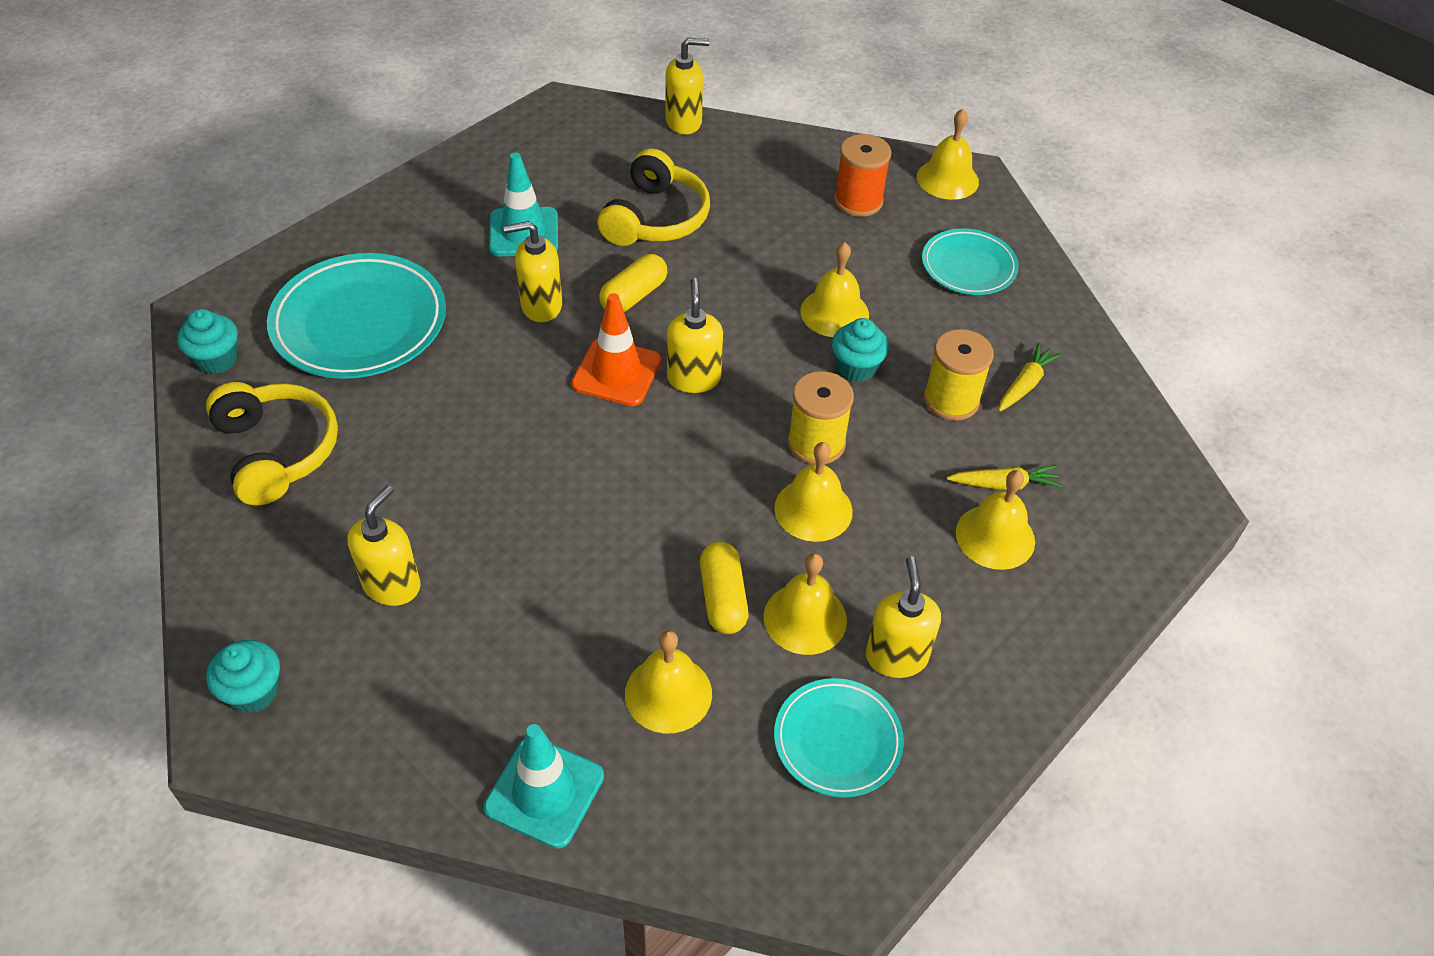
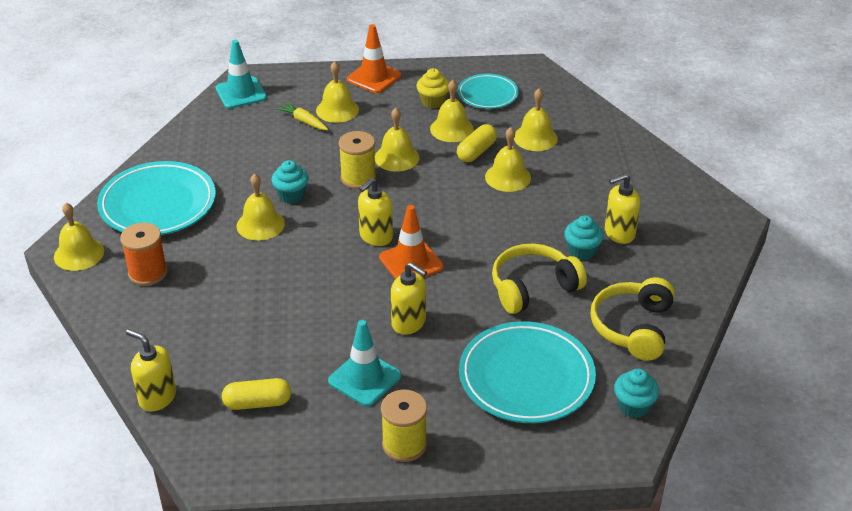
camera: 135 degrees left, 10 degrees down
turquoise cupcake [206,640,280,713] -> turquoise cupcake moved to [564,215,604,260]
turquoise traffic cone [484,724,604,849] -> turquoise traffic cone moved to [216,40,267,109]
yellow headphones [597,148,710,246] -> yellow headphones moved to [492,244,587,314]
yellow capsule [599,254,667,312] -> yellow capsule moved to [222,378,291,410]
yellow soap dispenser [866,556,941,678] -> yellow cupcake [416,68,449,109]
turquoise plate [922,229,1019,295] -> turquoise plate [97,161,216,235], size x1.71
yellow spool [924,329,994,421] -> yellow spool moved to [381,390,427,462]
yellow carrot [998,343,1062,412] -> none
none -> orange traffic cone [347,24,401,93]
none -> yellow bell [485,127,531,192]

